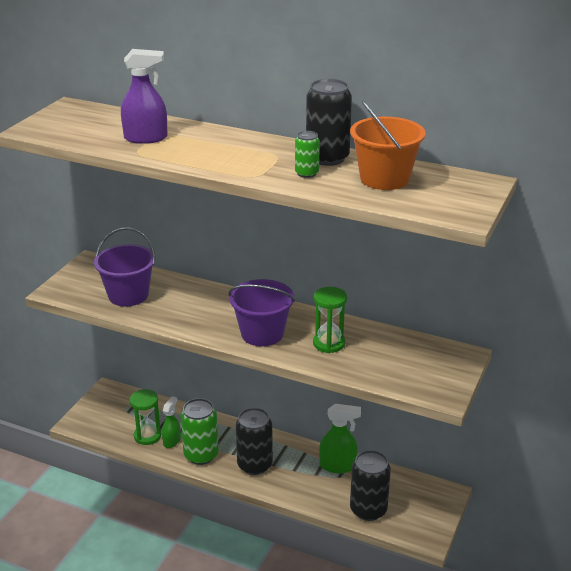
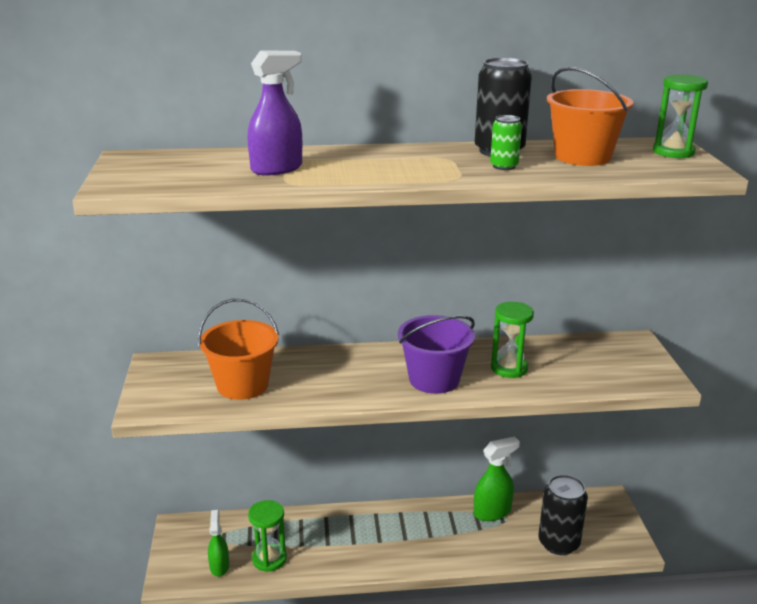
camera: 30 degrees left, 5 degrees down
purple bucket [94,228,155,307] -> orange bucket [198,298,279,400]
green spray bottle [162,396,181,448] -> green spray bottle moved to [208,510,229,577]
green can [180,398,219,465] -> none
black can [236,408,273,475] -> none
none -> green hourglass [653,74,708,158]

